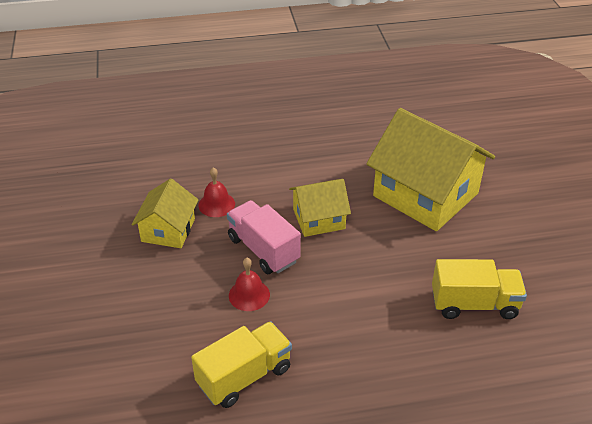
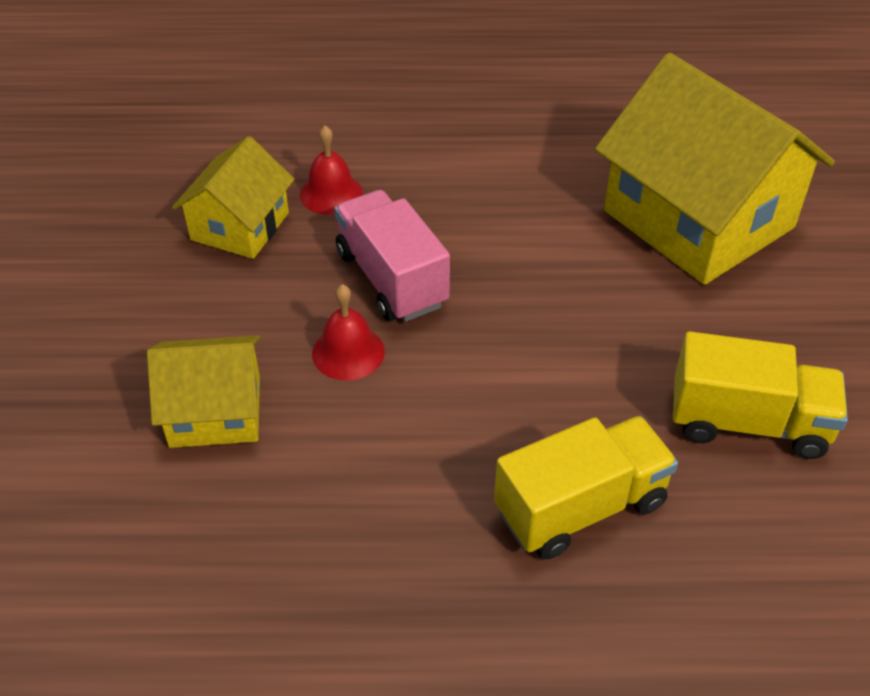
camera: 10 degrees right, 5 degrees up
yellow truck [191,321,292,408] -> yellow truck moved to [494,416,678,559]
yellow house [289,179,351,237] -> yellow house moved to [147,335,260,448]

